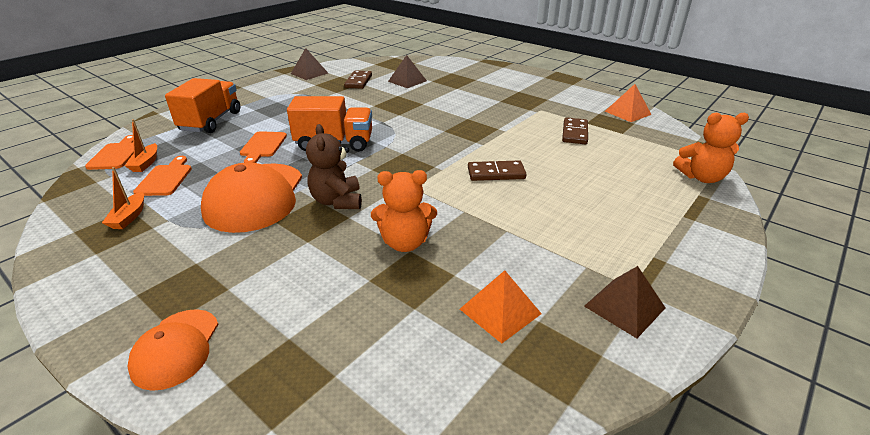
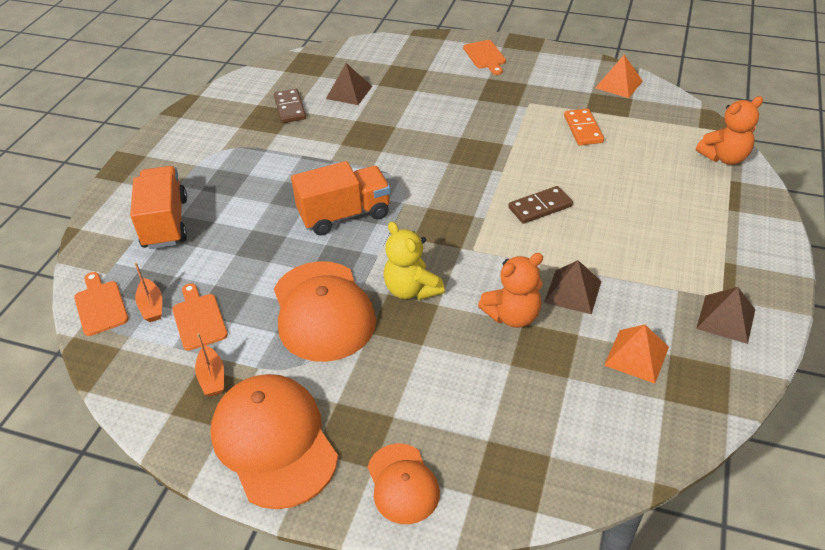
camera: 20 degrees left, 10 degrees up
orange cutting board [240,131,287,163] -> orange cutting board moved to [463,40,506,75]
brown pyramid [291,48,328,80] -> brown pyramid moved to [544,260,602,314]
brown teddy bear [306,124,362,209] -> yellow teddy bear [383,221,445,300]
brown domino [562,117,588,144] -> orange domino [564,109,604,145]
none -> orange cap [211,374,338,509]

